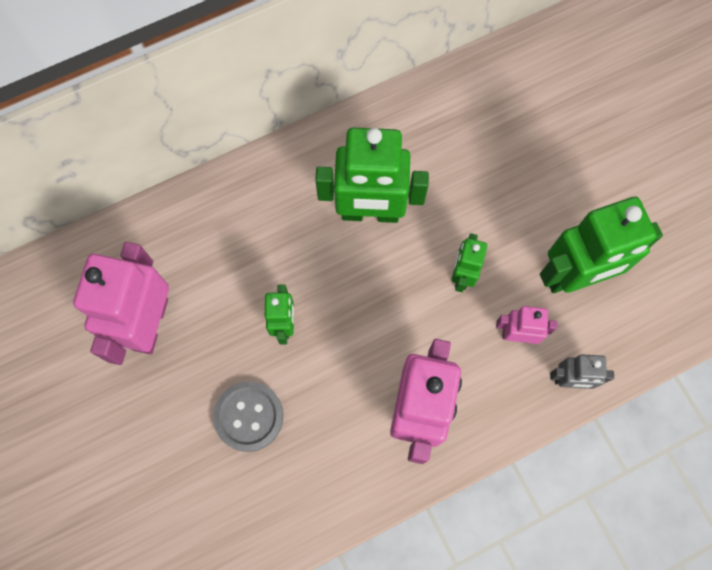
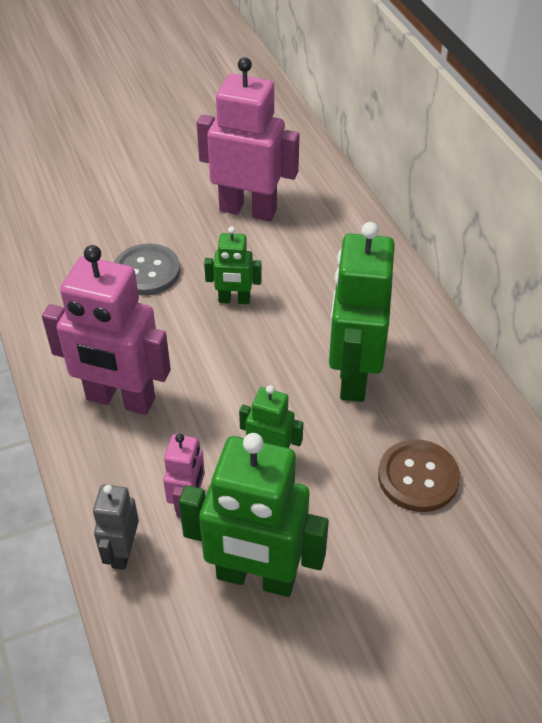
camera: 95 degrees right, 25 degrees down
green robot [540,197,663,293] -> green robot turned 60 degrees counterclockwise [179,433,329,597]
none -> brown button [378,439,460,512]

